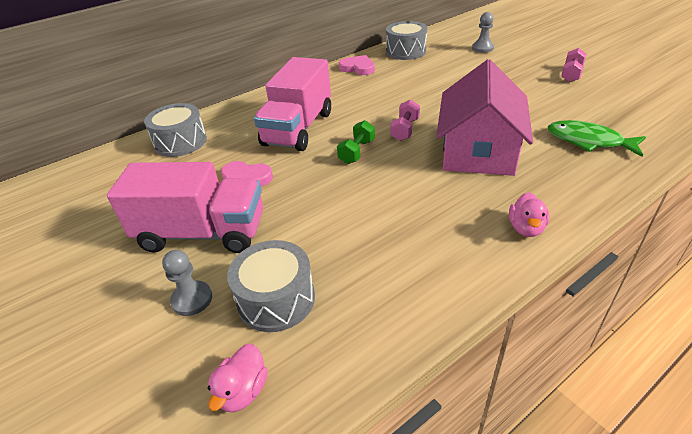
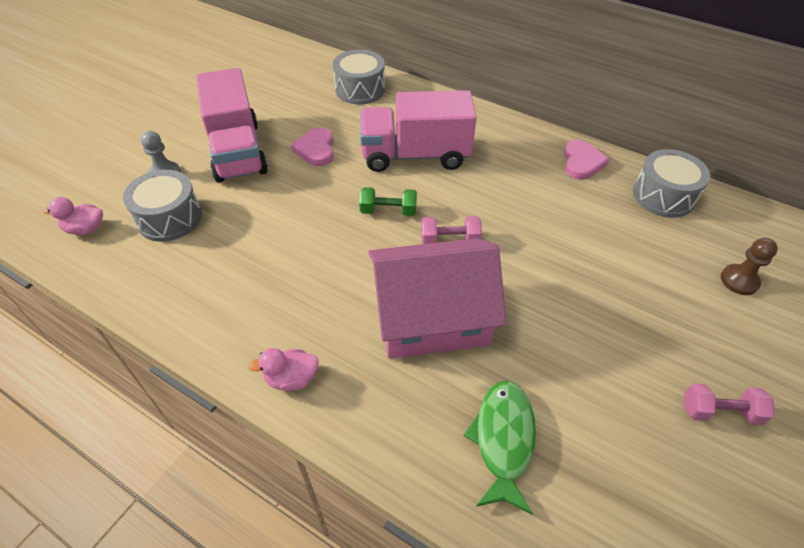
camera: 65 degrees right, 10 degrees up
grey pawn [472,12,494,53] -> brown pawn [721,238,778,295]

